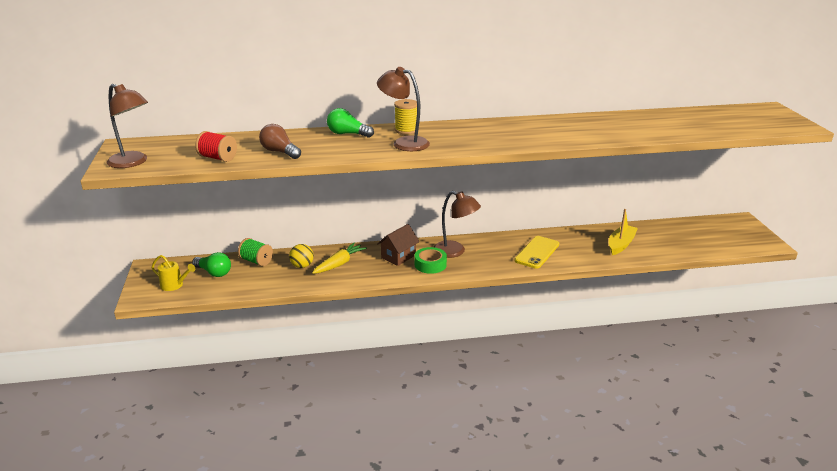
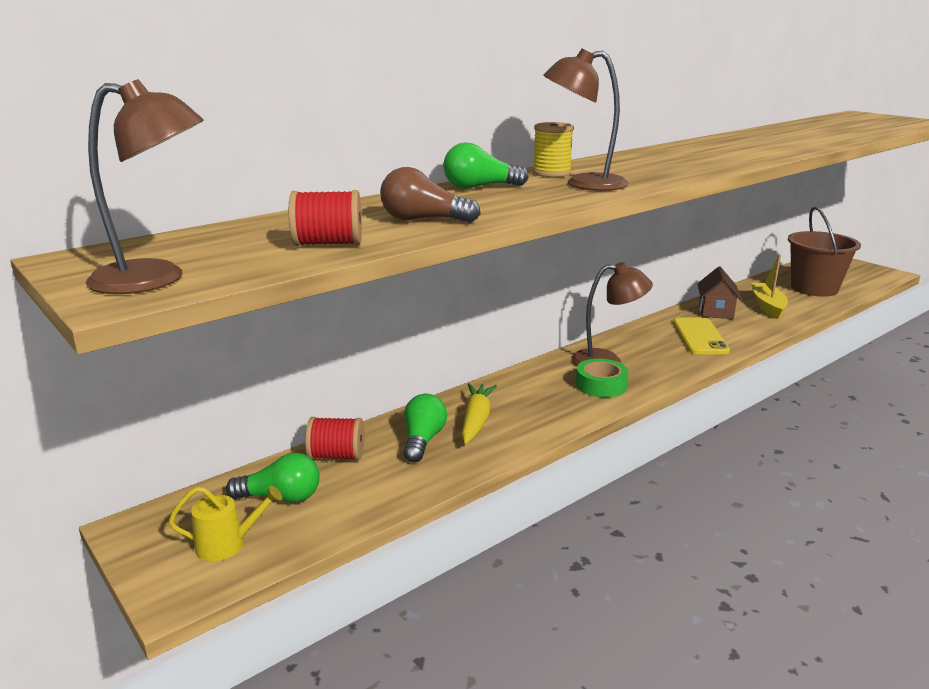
camera: 30 degrees left, 5 degrees down
green spool [238,238,273,266] -> red spool [305,417,364,460]
yellow ball [289,244,314,268] -> green light bulb [404,394,447,463]
brown house [377,224,420,266] -> brown house moved to [697,267,742,319]
none -> brown bucket [788,206,861,297]

